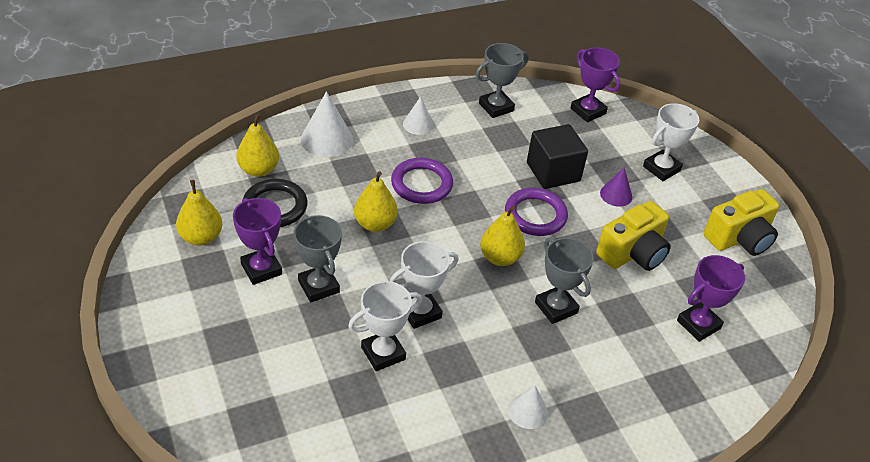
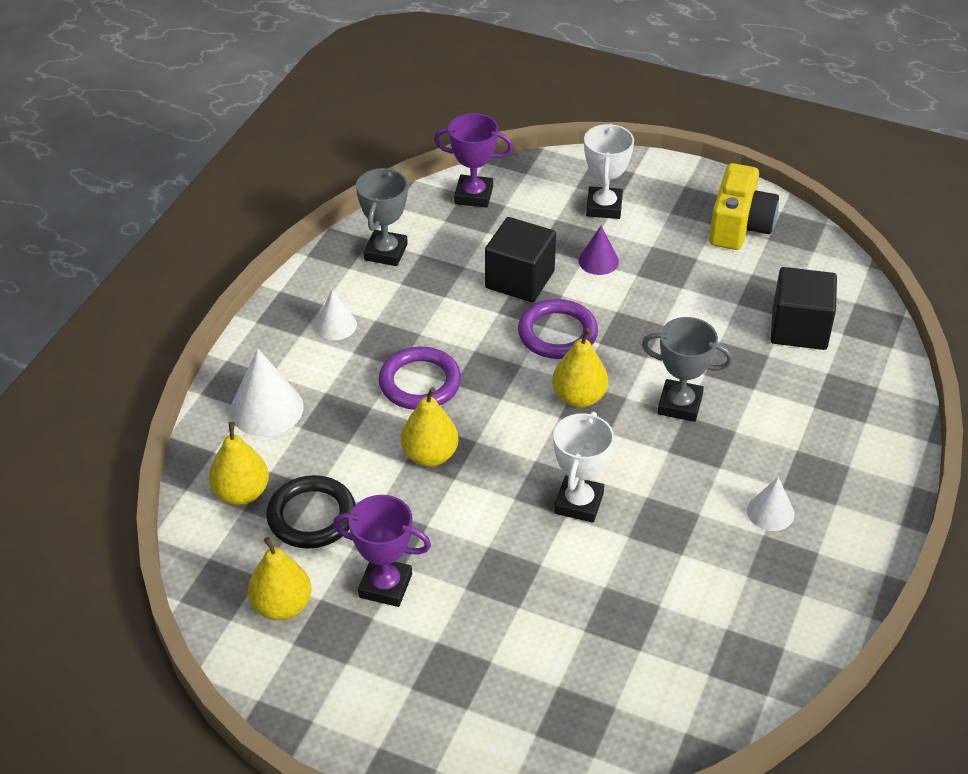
camera: 40 degrees left, 0 degrees up
grey trophy [294,215,342,302] -> none
white trophy [348,281,422,371] -> none
yellow camera [596,201,671,271] -> none
purple trophy [677,255,745,342] -> black cube [770,267,837,350]

